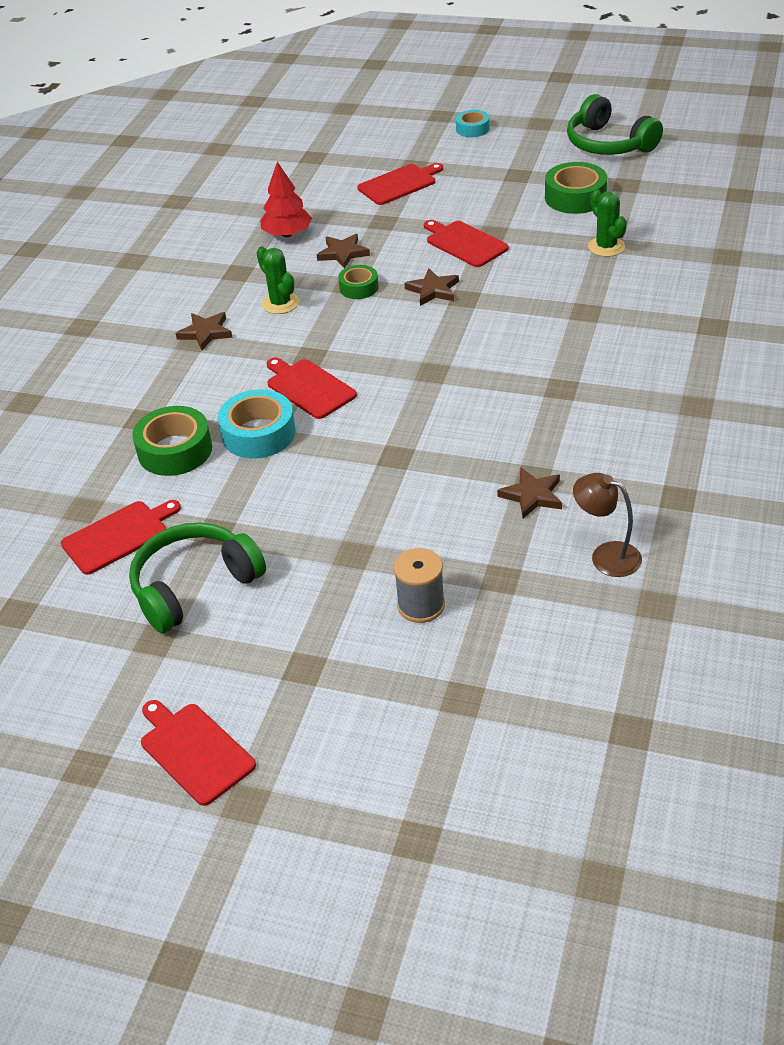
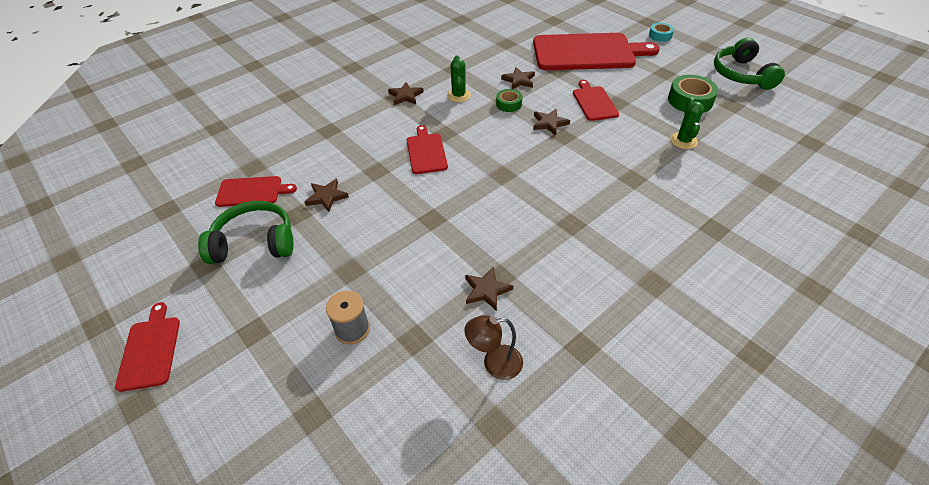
camera: 30 degrees right, 5 degrees up
green tape [132,406,212,476] -> none
turquoise tape [218,389,296,459] -> none
red tree [260,162,312,237] -> none
red cutting board [357,163,443,205] -> red cutting board [533,33,660,70], size x2.07
brown lamp [573,473,642,577] -> brown lamp turned 75 degrees counterclockwise [464,315,523,380]
none -> brown star [305,179,349,212]

